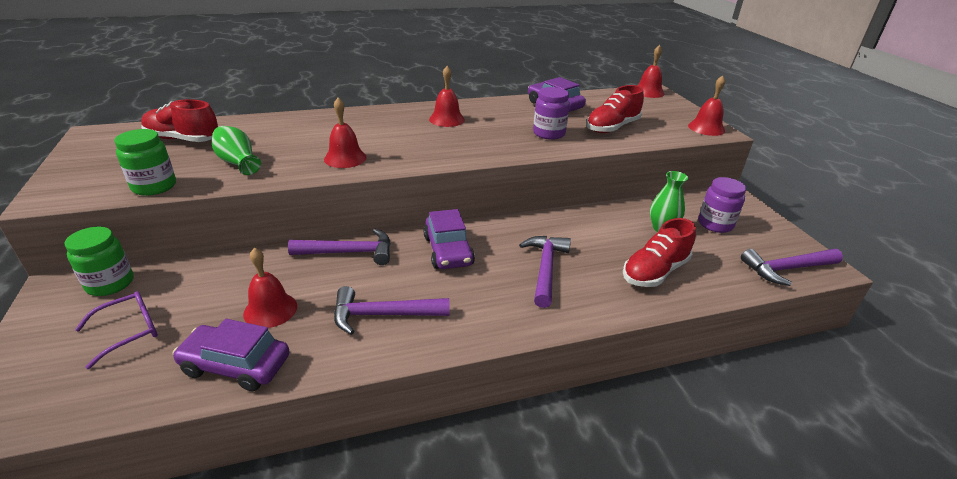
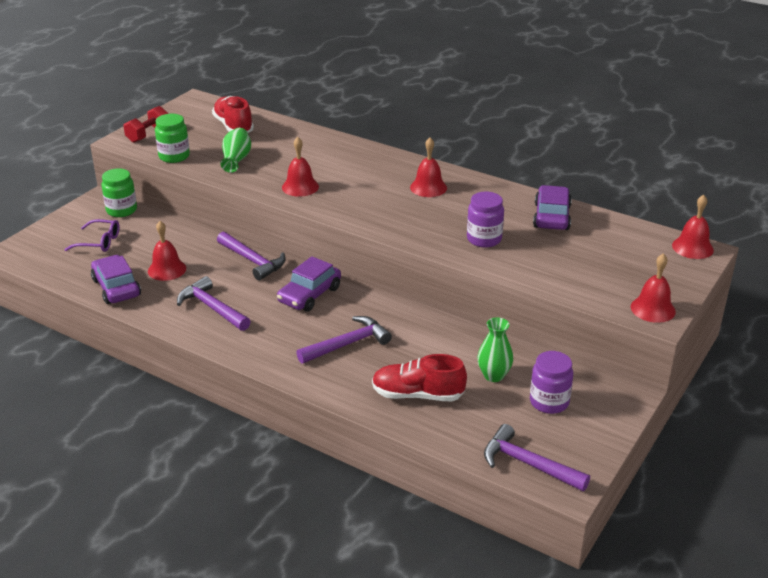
camera: 50 degrees right, 0 degrees up
red shoe [586,85,644,133] -> none
none -> red dumbbell [123,106,168,143]

